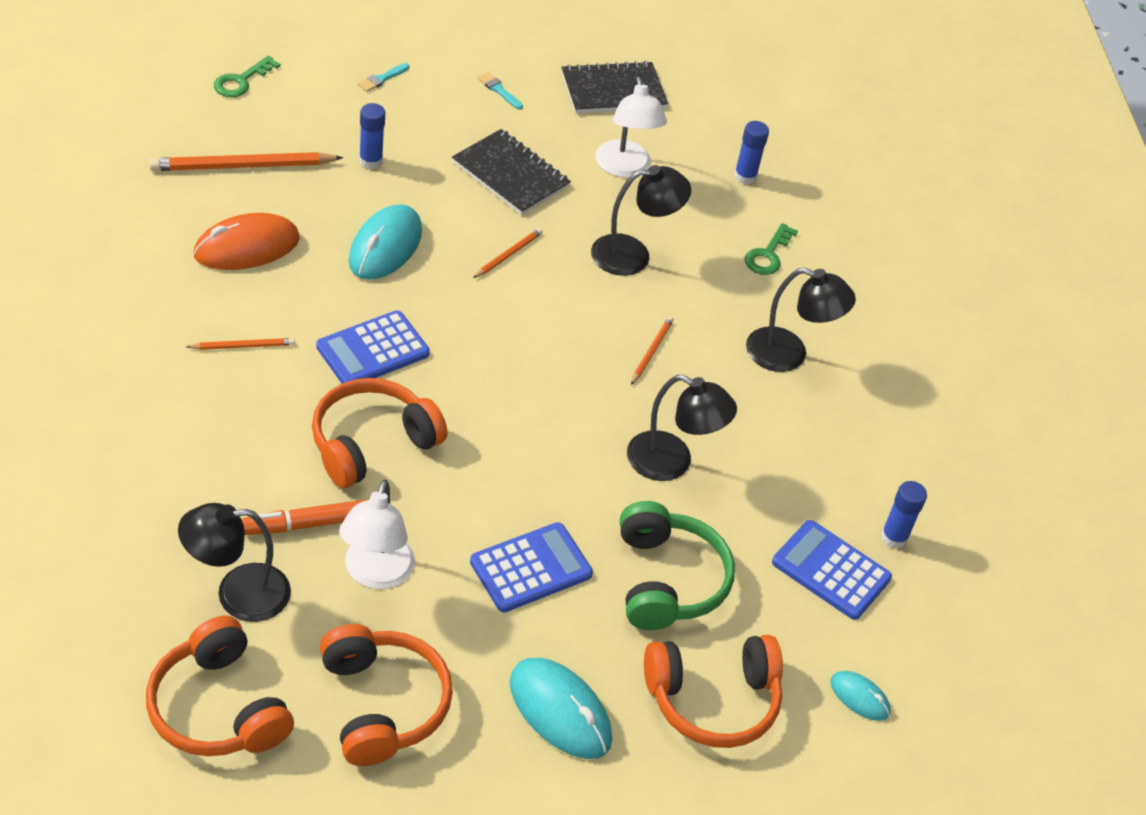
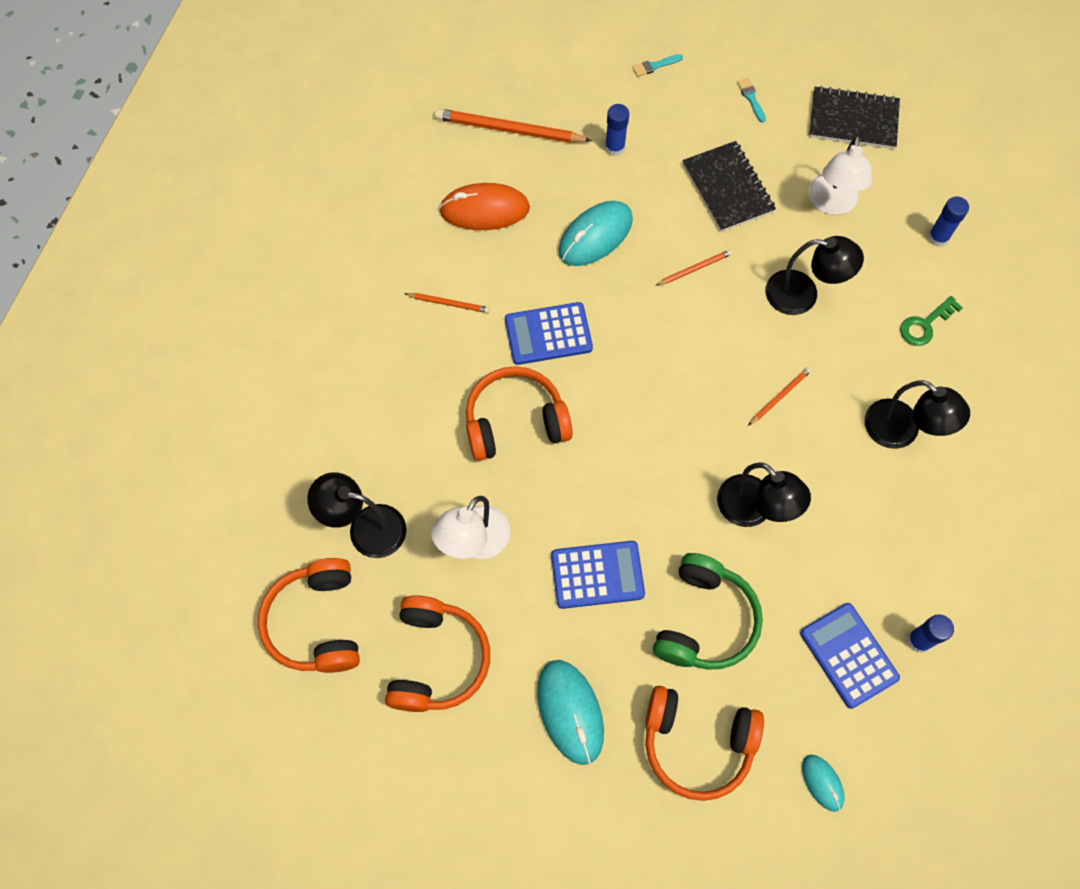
camera: 30 degrees right, 20 degrees up
green key [214,56,280,97] -> none
orange marker [242,500,367,535] -> none

